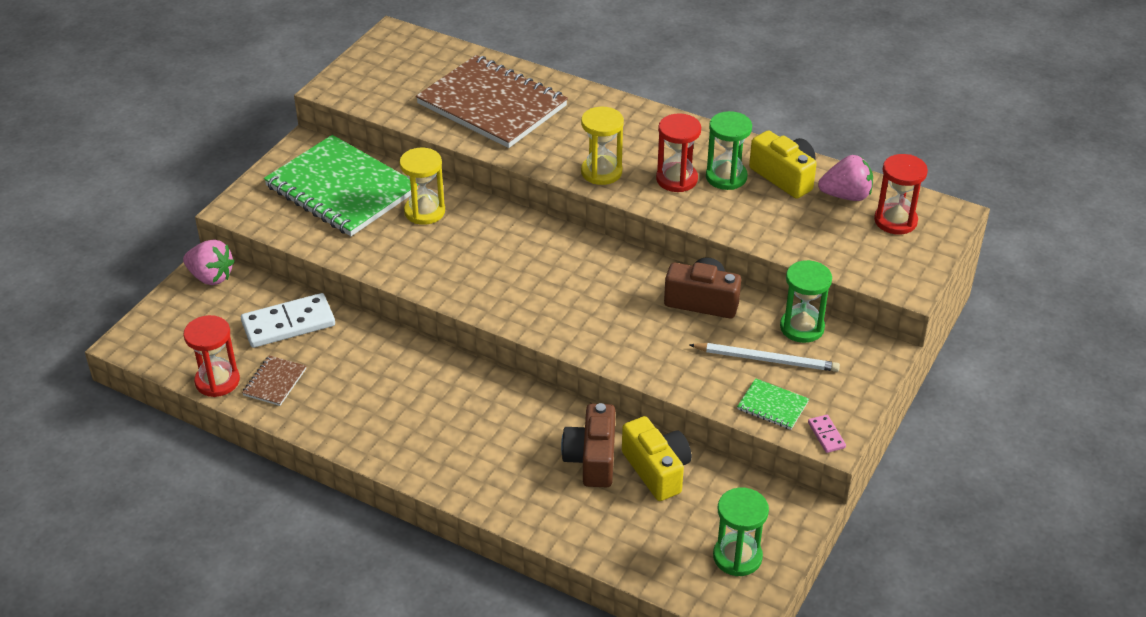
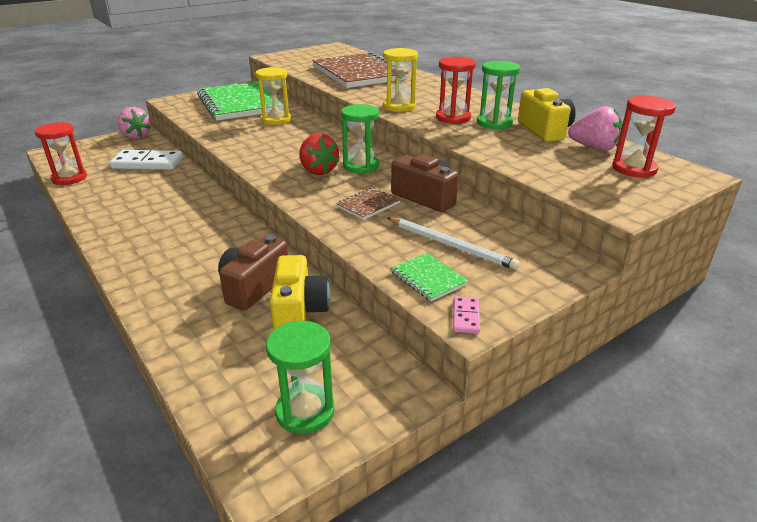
camera: 25 degrees right, 10 degrees down
brown notebook [242,355,306,406] -> brown notebook moved to [336,187,401,220]
green hourglass [780,260,832,343] -> green hourglass moved to [341,104,379,173]
none -> red strawberry [299,134,339,175]

